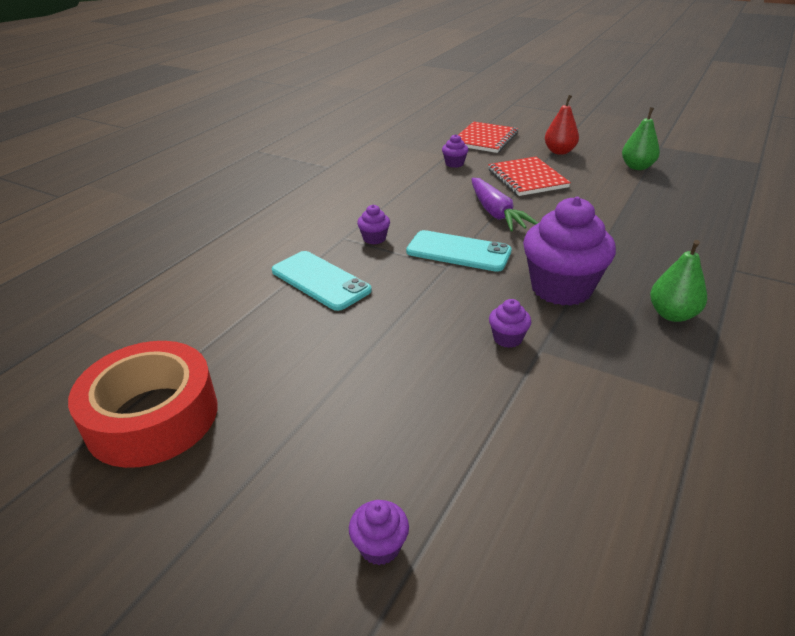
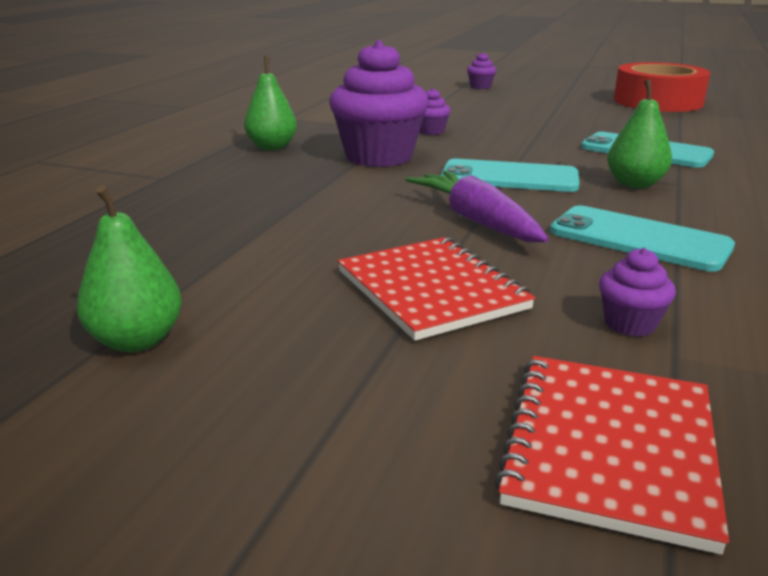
camera: 170 degrees right, 10 degrees down
purple cupcake [357,205,390,244] -> green pear [607,79,672,188]
red pear [545,95,579,155] -> none
none -> turquoise phone [550,205,735,272]

